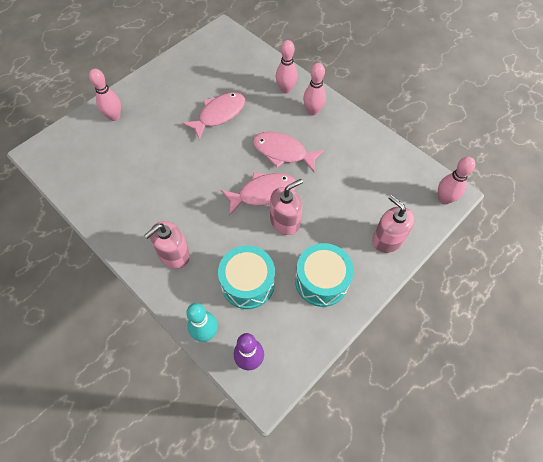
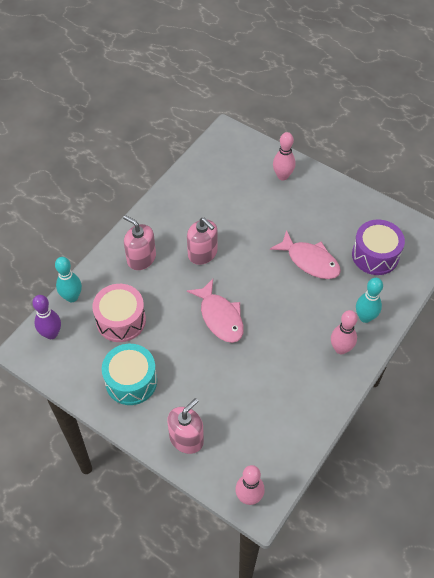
camera: 80 degrees right, 5 degrees down
turquoise drum [218,245,275,309] -> pink drum [92,284,146,342]
pink fish [253,132,324,172] -> none
pink soap dispenser [270,179,303,235] -> pink soap dispenser moved to [187,218,218,265]
pink bowling pin [276,40,298,94] -> turquoise bowling pin [356,278,383,323]
none -> purple drum [352,219,405,275]

